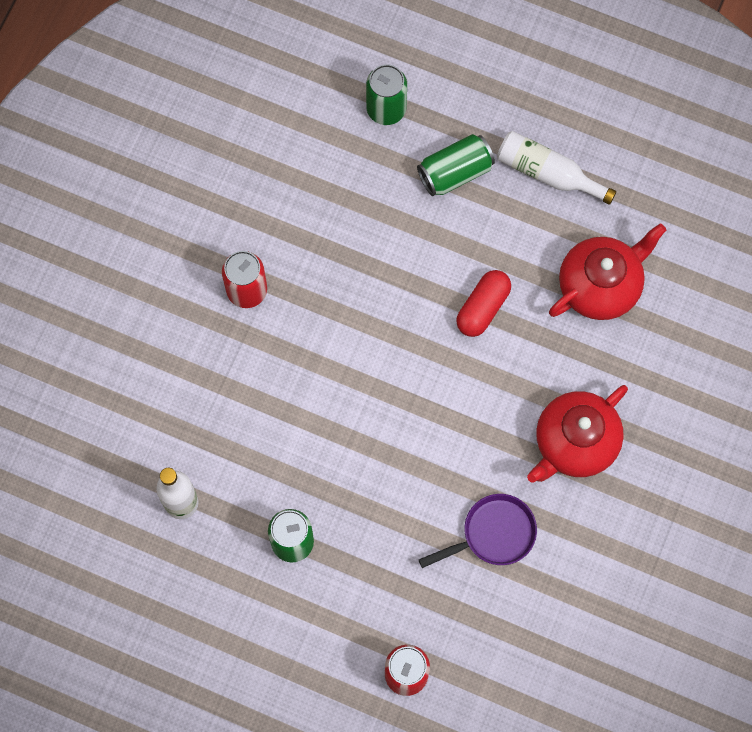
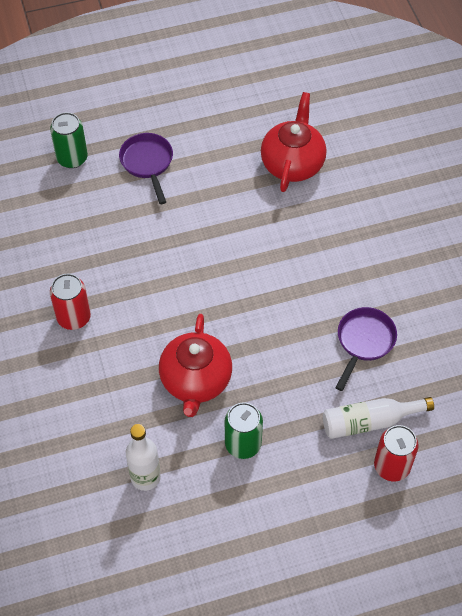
camera: 40 degrees left, 15 degrees down
green can [417,134,495,196] -> purple pan [119,133,173,204]
red capsule [456,270,511,337] -> none
white bottle [497,131,616,205] -> white bottle moved to [323,397,434,439]
red teapot [527,385,628,483] -> red teapot moved to [159,314,232,417]

